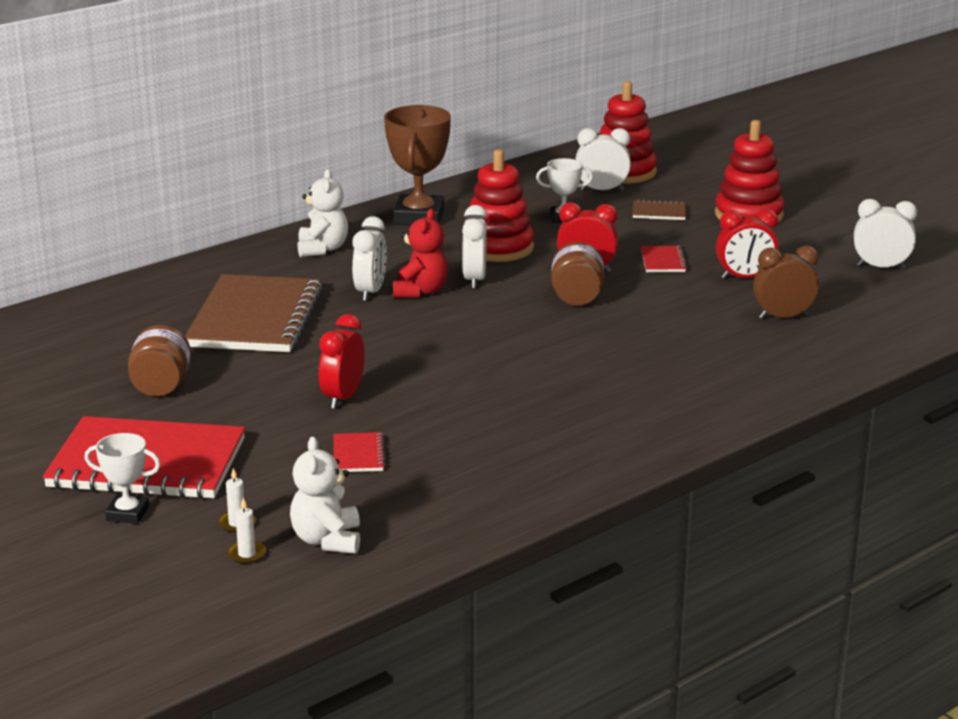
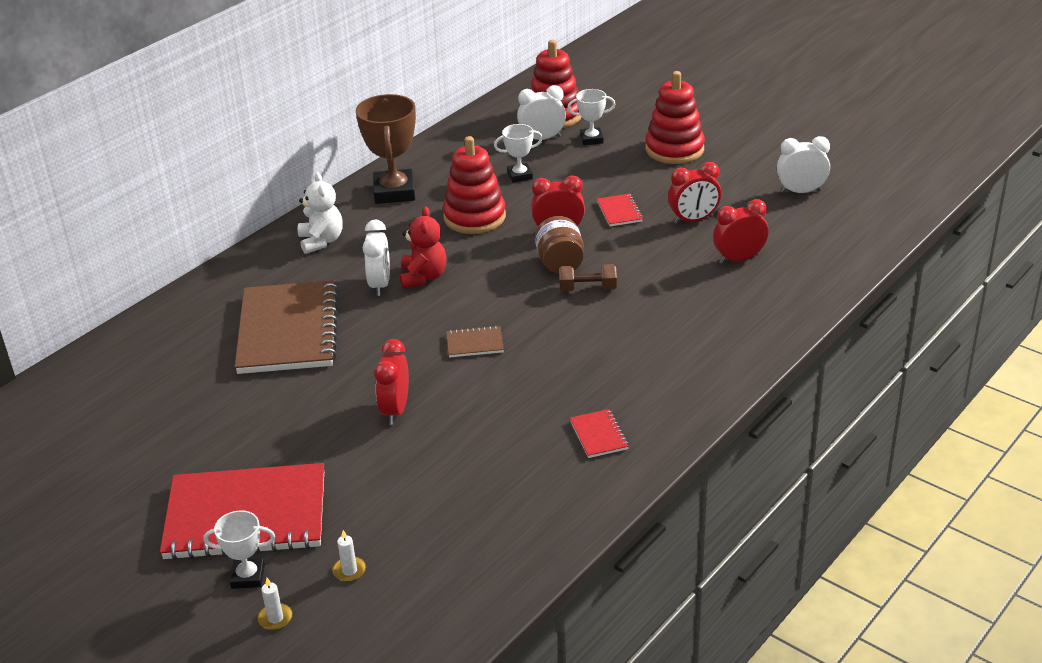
camera: 10 degrees left, 10 degrees up
brown jar [128,325,191,396] -> none
white candle [227,498,266,564] -> white candle moved to [258,578,293,630]
white teddy bear [290,437,360,554] -> none
red notebook [334,432,386,472] -> red notebook moved to [570,409,629,458]
white clock [462,205,487,289] -> none
brown notebook [632,200,686,220] -> brown notebook moved to [446,326,504,358]
brown clock [753,246,819,319] -> red clock [713,199,768,264]
none -> brown dumbbell [559,264,617,291]
none -> white trophy [567,89,616,145]

